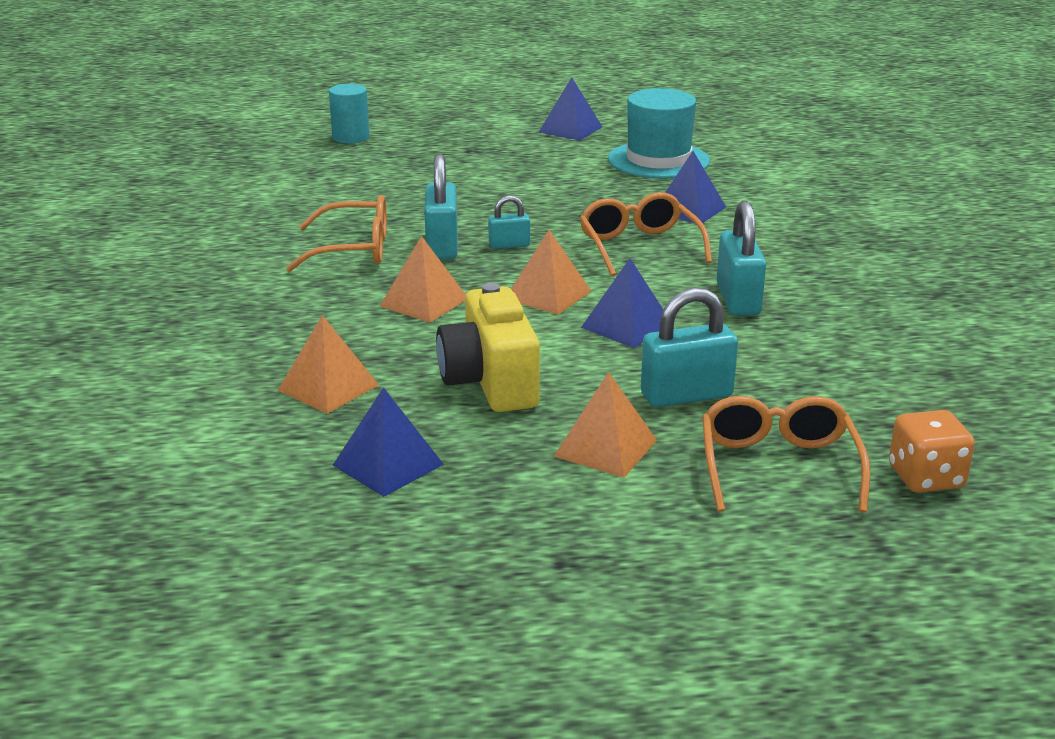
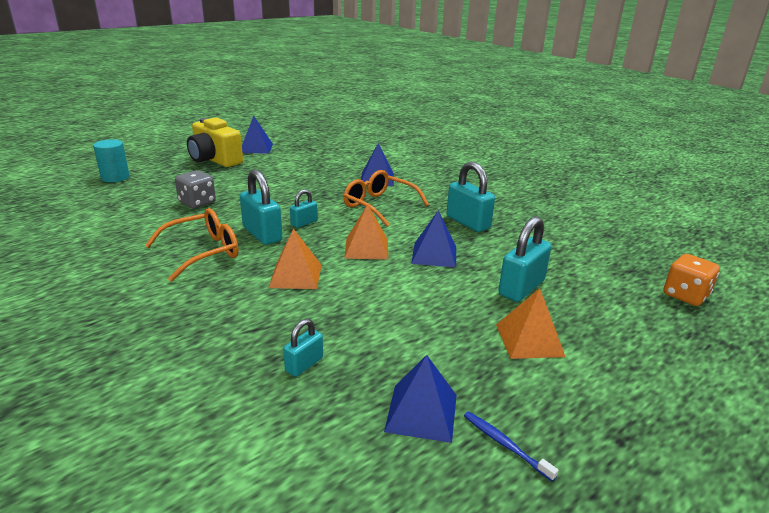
camera: 35 degrees left, 0 degrees up
orange pyramid [278,315,379,414] -> turquoise padlock [283,319,323,377]
yellow camera [436,283,540,412] -> yellow camera moved to [187,117,243,167]
turquoise hat [608,88,710,178] -> none
orange glasses [702,396,870,512] -> none
none -> grey dice [175,170,216,208]
none -> blue toothbrush [464,411,559,482]

